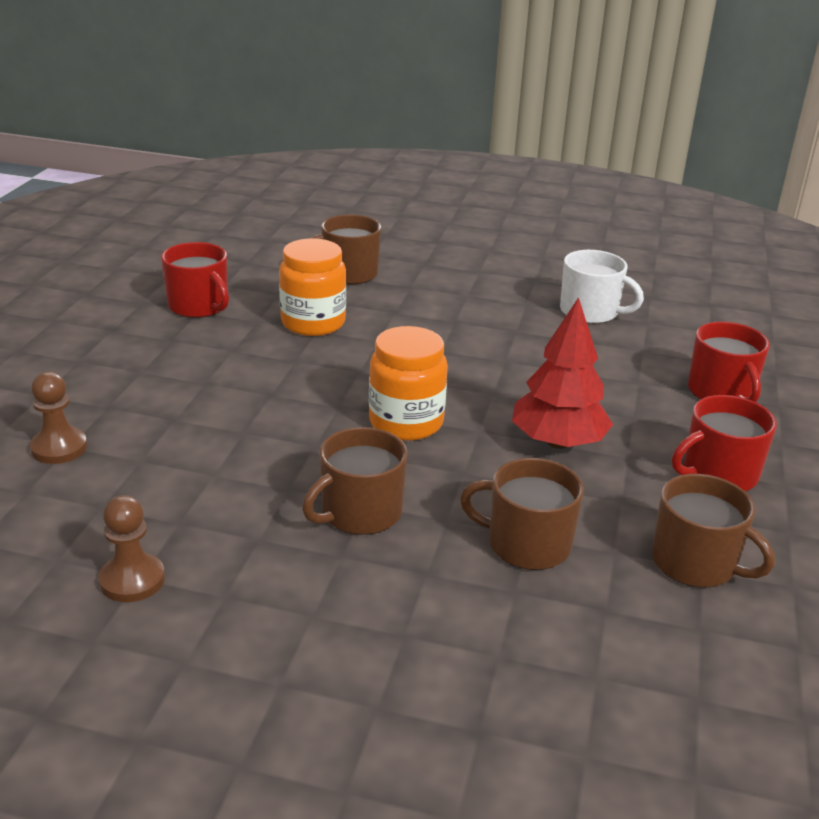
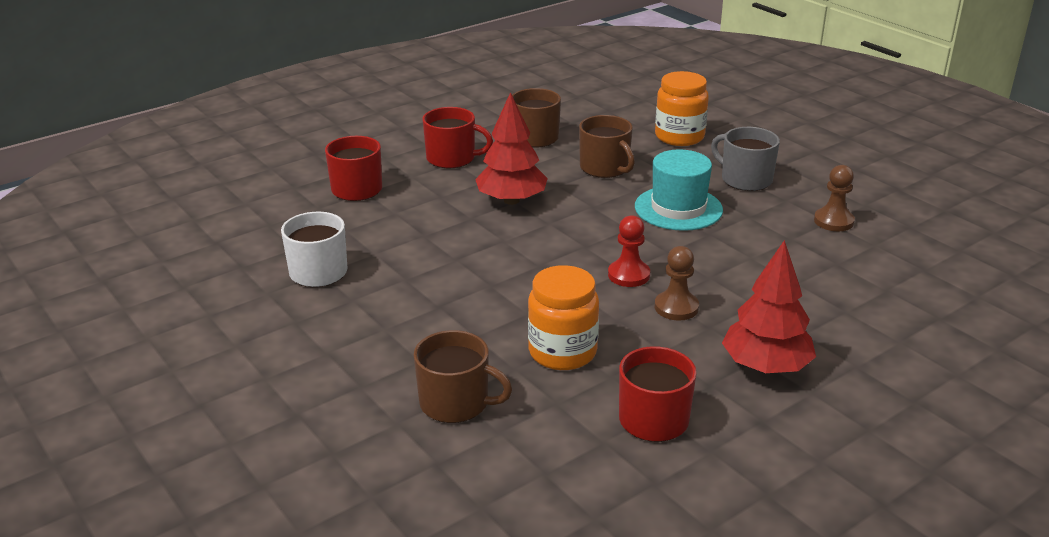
camera: 140 degrees left, 0 degrees up
brown pawn [30,372,87,464] -> brown pawn moved to [655,246,699,321]
brown mug [302,427,408,535] -> turquoise hat [635,149,723,231]
orange jar [369,326,448,441] -> orange jar moved to [655,71,709,146]
none -> red pawn [608,215,650,287]
none -> grey mug [711,127,780,191]
none -> red tree [722,240,816,373]

